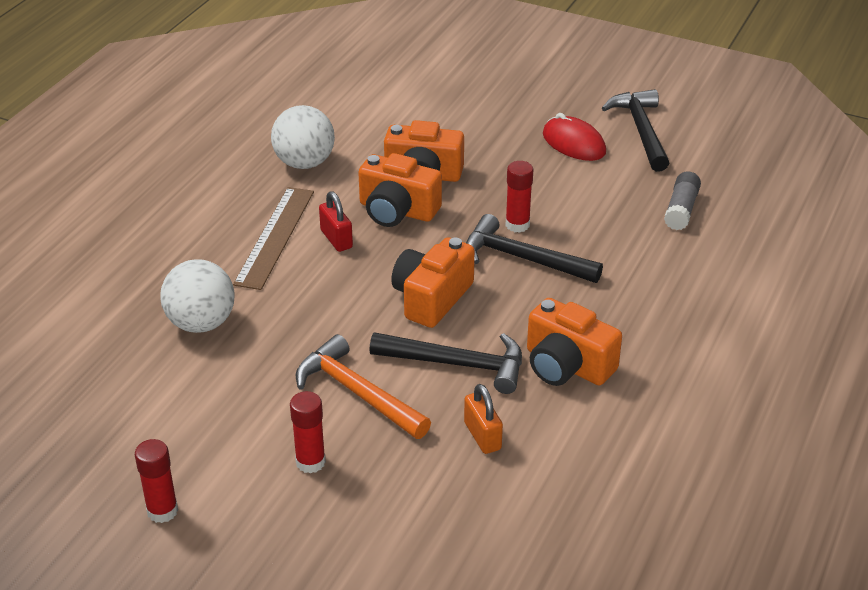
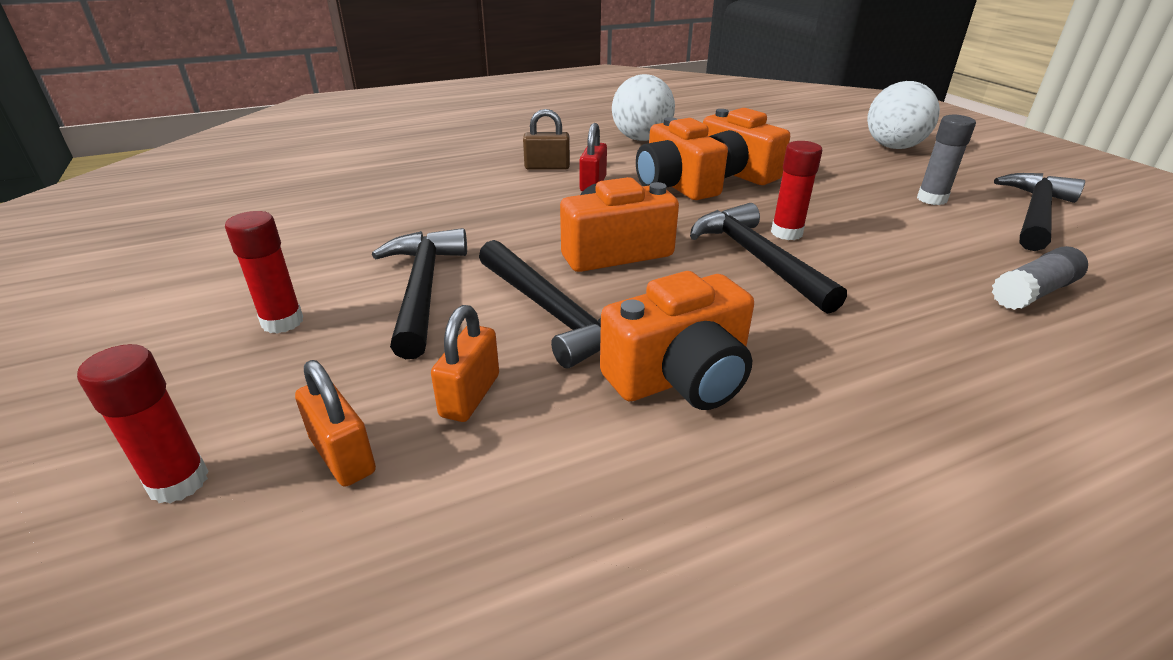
camera: 40 degrees right, 5 degrees down
red glue stick [135,439,178,523] -> red glue stick moved to [77,344,209,504]
white ball [160,259,235,333] -> white ball moved to [867,81,940,149]
brown ruler [233,187,314,290] -> brown padlock [523,109,570,170]
orange hammer [296,334,431,439] -> black hammer [372,228,467,359]
orange camera [527,298,622,386] -> orange camera turned 105 degrees counterclockwise [600,271,754,410]
red mouse [543,113,606,161] -> grey glue stick [917,115,976,205]
none -> orange padlock [295,360,376,487]

